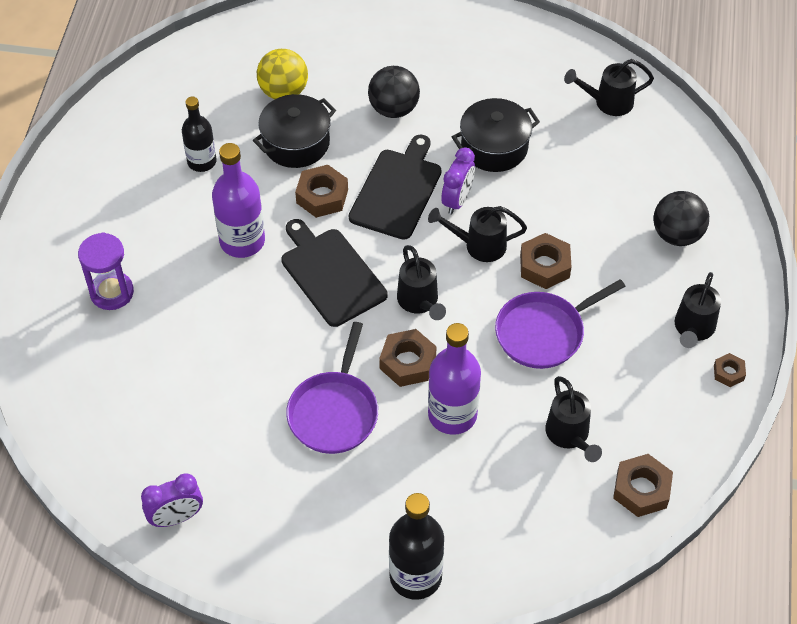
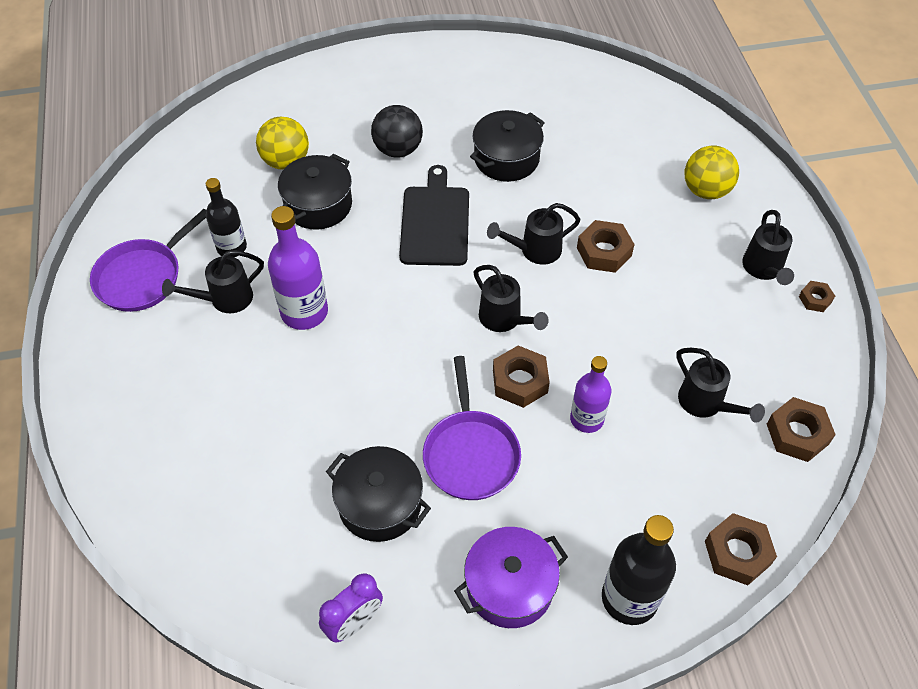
camera: 20 degrees left, 0 degrees up
purple hourglass [78,232,134,310] -> none
black cutting board [281,219,388,327] -> none
brown nut [295,165,348,218] -> brown nut moved to [705,513,777,585]
purple bottle [428,323,481,435] -> purple bottle [570,356,612,433], size x0.67
purple clock [441,147,475,215] -> none
purple pan [495,279,626,369] -> purple pan moved to [90,209,206,312]
black watering can [564,59,654,116] -> black watering can moved to [162,250,264,313]
black ball [653,191,709,246] -> yellow ball [685,145,739,199]
none -> black pot [326,446,431,542]
none -> purple pot [454,527,568,628]

